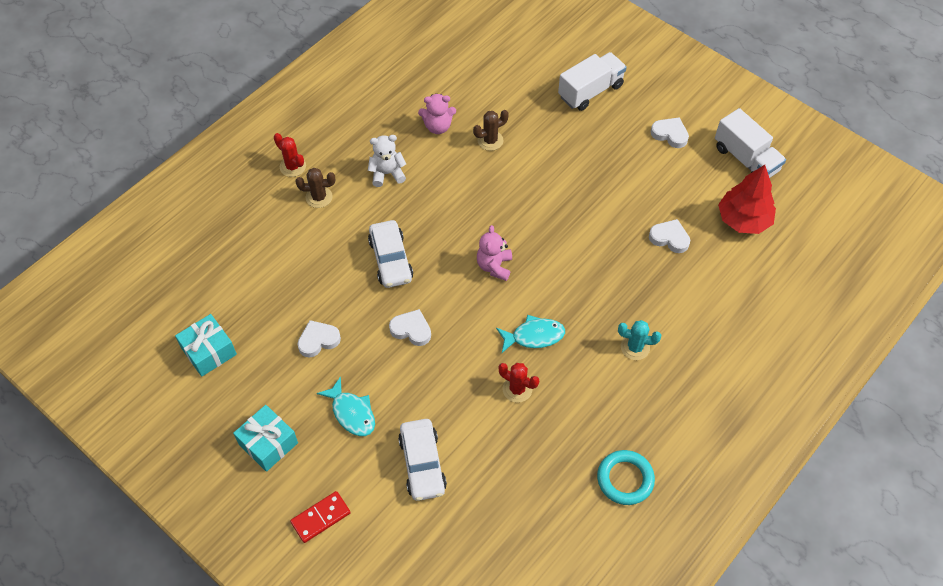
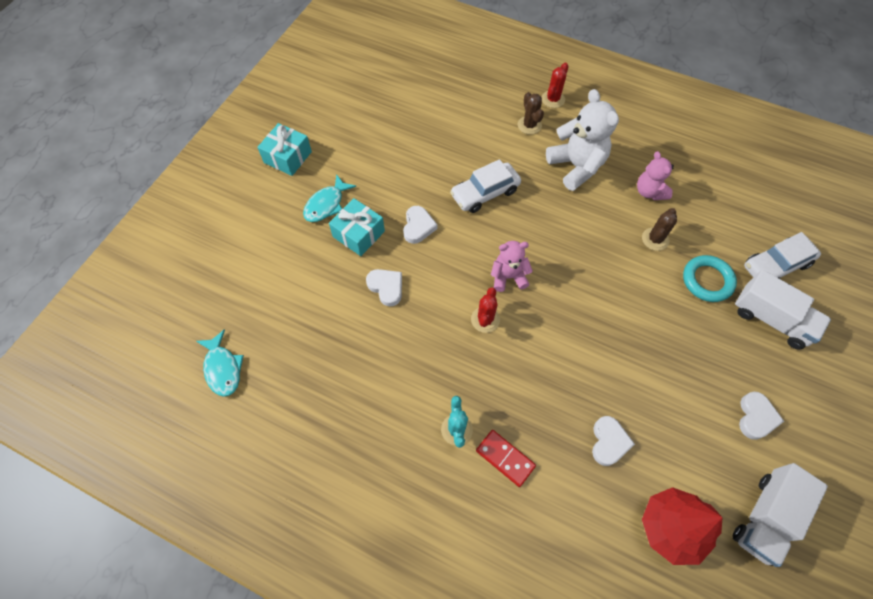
camera: 75 degrees right, 5 degrees up
turquoise gift [175,314,237,377] -> turquoise gift moved to [329,198,385,256]
red domino [290,491,351,543] -> red domino moved to [476,430,536,487]
white heart [297,320,341,358] -> white heart moved to [366,269,402,306]
white teddy bear [368,135,406,187] -> white teddy bear [546,89,619,191], size x1.67
white car [398,419,447,501] -> white car moved to [744,232,821,279]
brown cactus [473,110,509,151] -> brown cactus turned 75 degrees clockwise [642,208,677,251]
turquoise fish [496,315,565,353] -> turquoise fish moved to [196,330,244,397]
red cactus [498,363,539,403] -> red cactus moved to [471,287,500,333]
turquoise ring [597,450,655,505] -> turquoise ring moved to [683,255,737,302]

